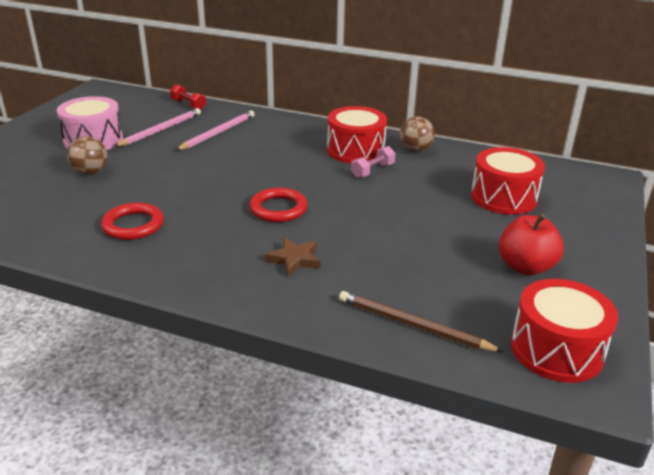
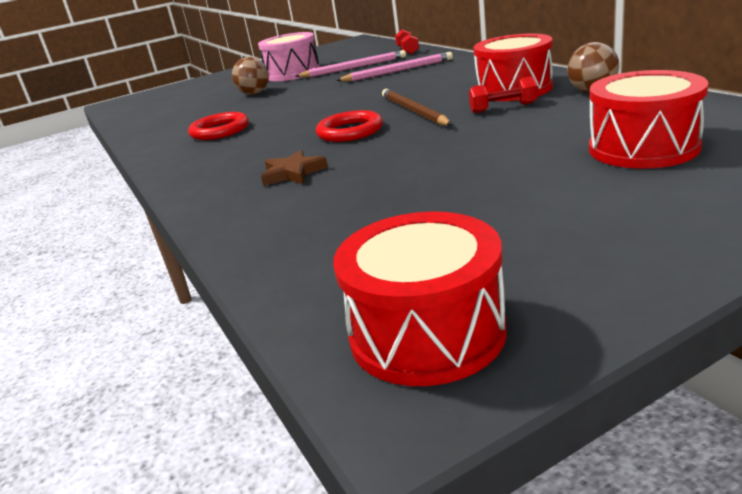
camera: 45 degrees right, 5 degrees down
brown pencil [339,291,503,352] -> brown pencil moved to [382,89,452,126]
pink dumbbell [351,146,395,178] -> red dumbbell [469,76,538,113]
red apple [499,213,564,275] -> none

